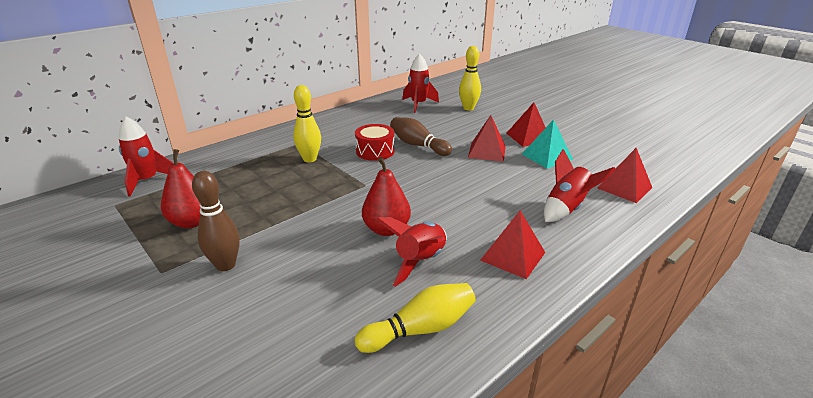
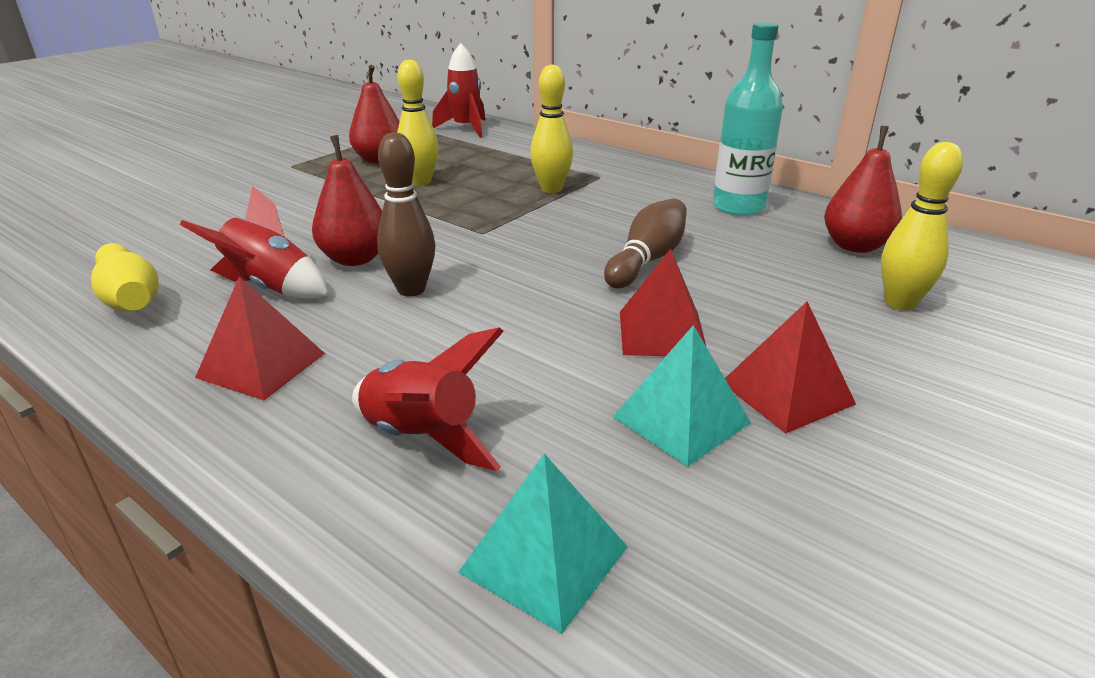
camera: 80 degrees right, 0 degrees up
brown bowling pin [192,171,240,271] -> brown bowling pin moved to [377,132,435,296]
red drum [355,124,395,161] -> none
red rocket [403,54,439,113] -> red pear [824,126,902,253]
red pyramid [597,148,652,203] -> turquoise pyramid [458,453,628,634]
none -> yellow bowling pin [397,60,439,186]
none -> turquoise bottle [713,22,783,216]

